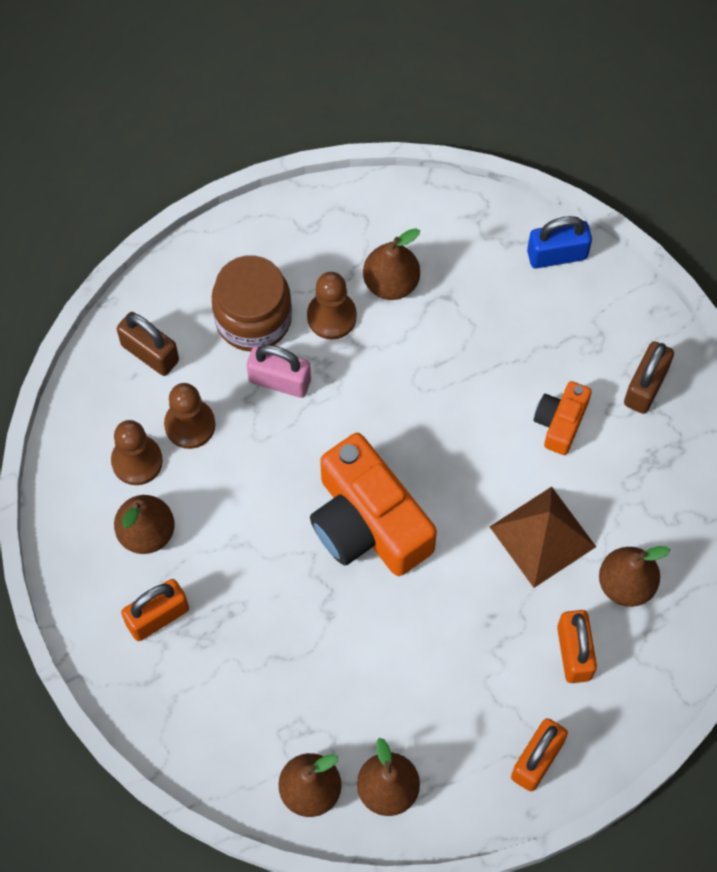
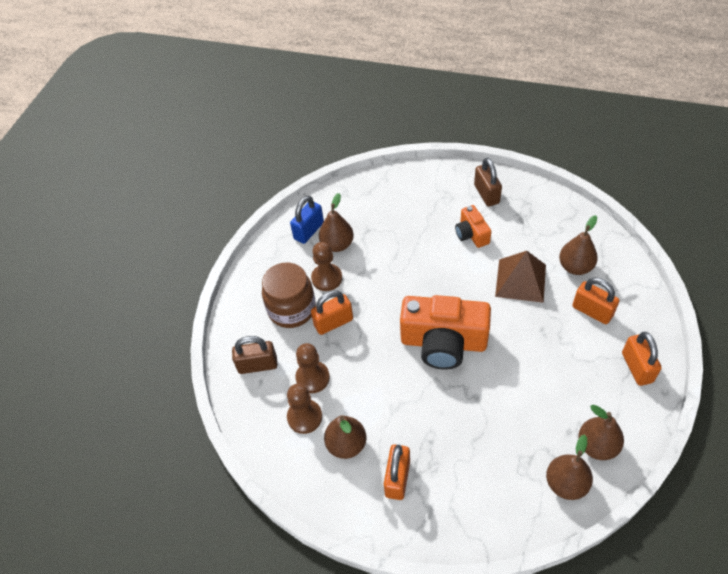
camera: 40 degrees left, 15 degrees down
pink padlock [247,345,311,398] -> orange padlock [311,290,353,335]
blue padlock [527,216,592,269] -> blue padlock moved to [290,196,324,244]

